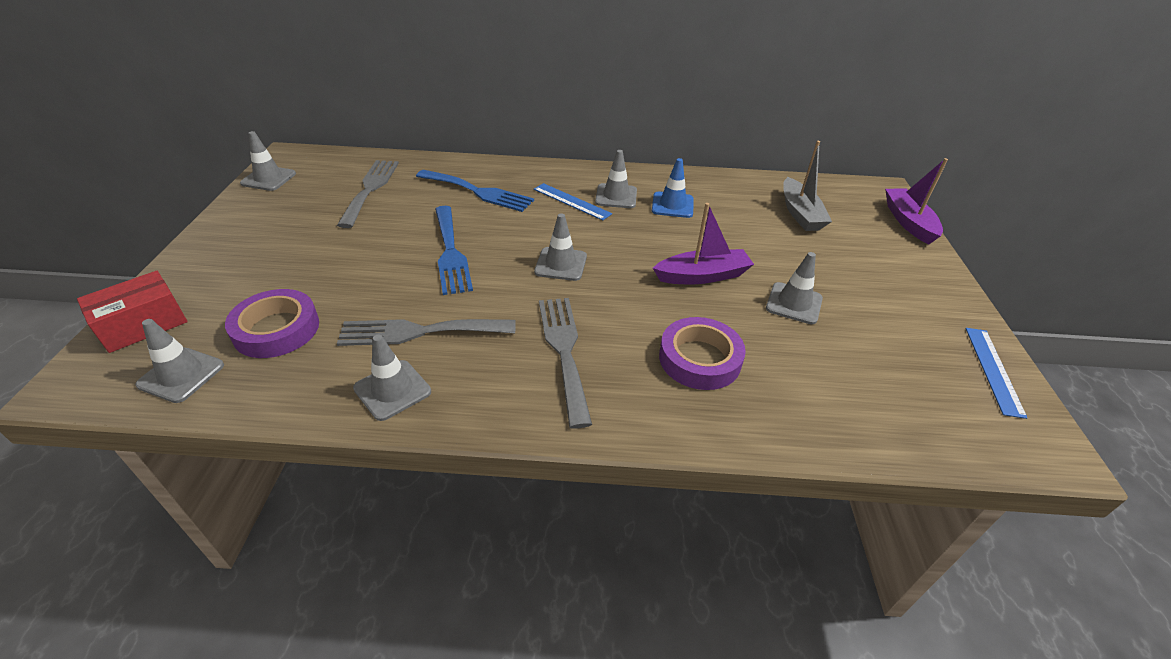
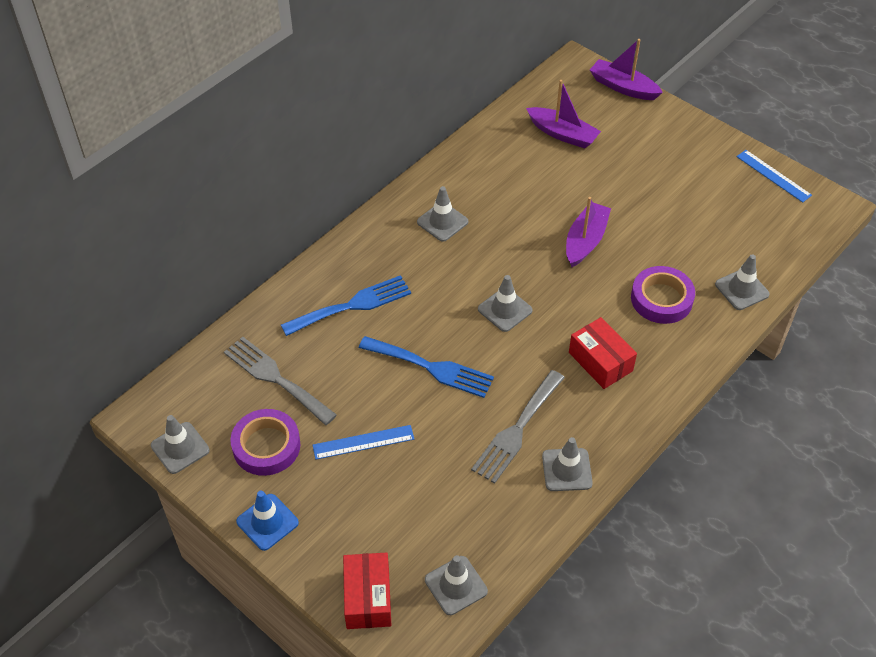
camera: 50 degrees left, 10 degrees up
purple tape [225,289,319,358] -> purple tape moved to [230,409,300,476]
blue ruler [534,183,612,221] -> blue ruler moved to [313,425,414,460]
grey fork [539,298,592,428] -> red box [569,317,637,389]
blue traffic cone [652,158,694,218] -> blue traffic cone moved to [236,491,299,551]
grey traffic cone [766,252,823,324] -> grey traffic cone moved to [715,254,770,310]
grey boat [783,141,832,231] -> purple boat [526,80,601,148]

